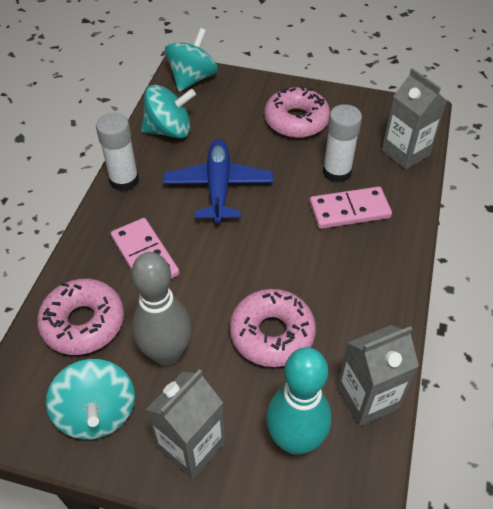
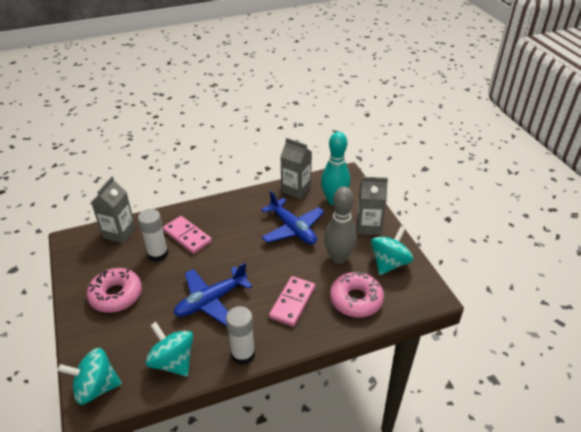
camera: 125 degrees left, 10 degrees down
pink donut [230,289,316,367] -> blue plane [261,191,325,244]

